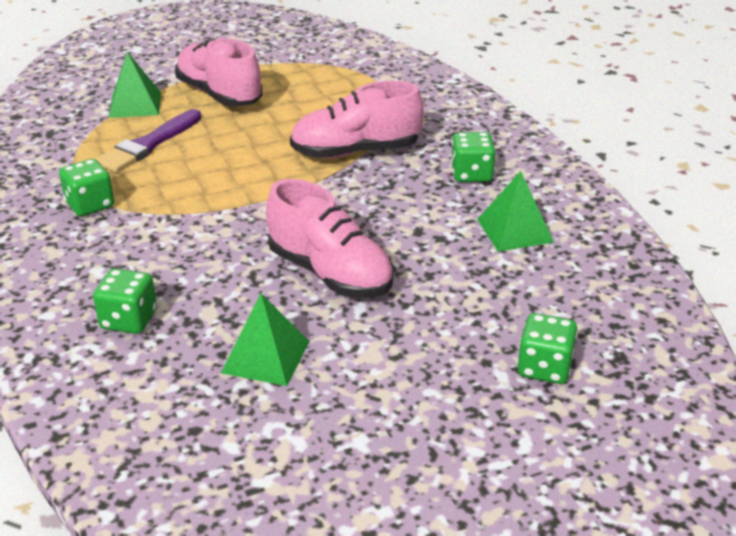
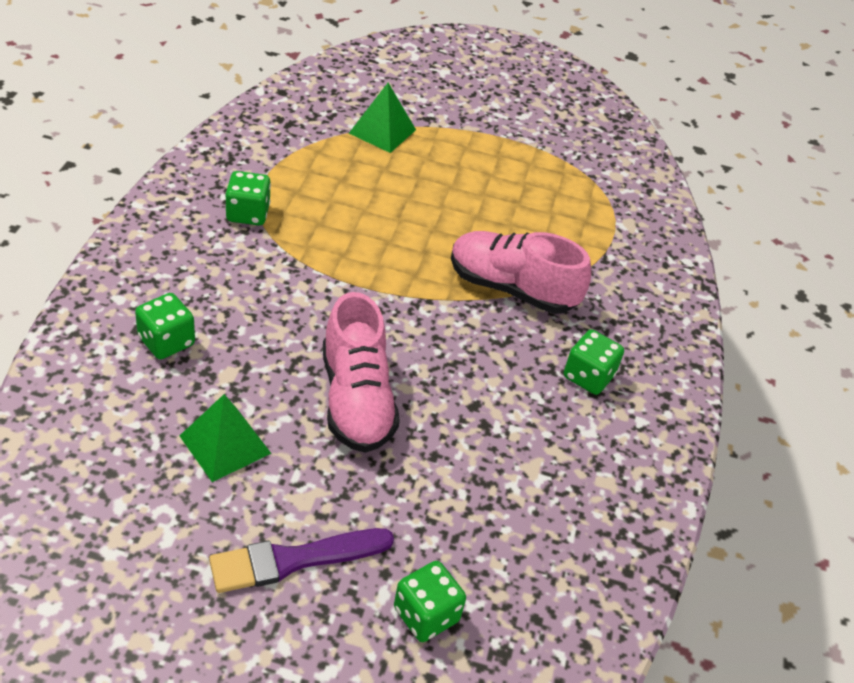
camera: 30 degrees right, 10 degrees up
purple brush [96,109,202,172] -> purple brush moved to [209,528,394,593]
pink shoe [175,38,262,107] -> none
green pyramid [477,171,554,252] -> none

